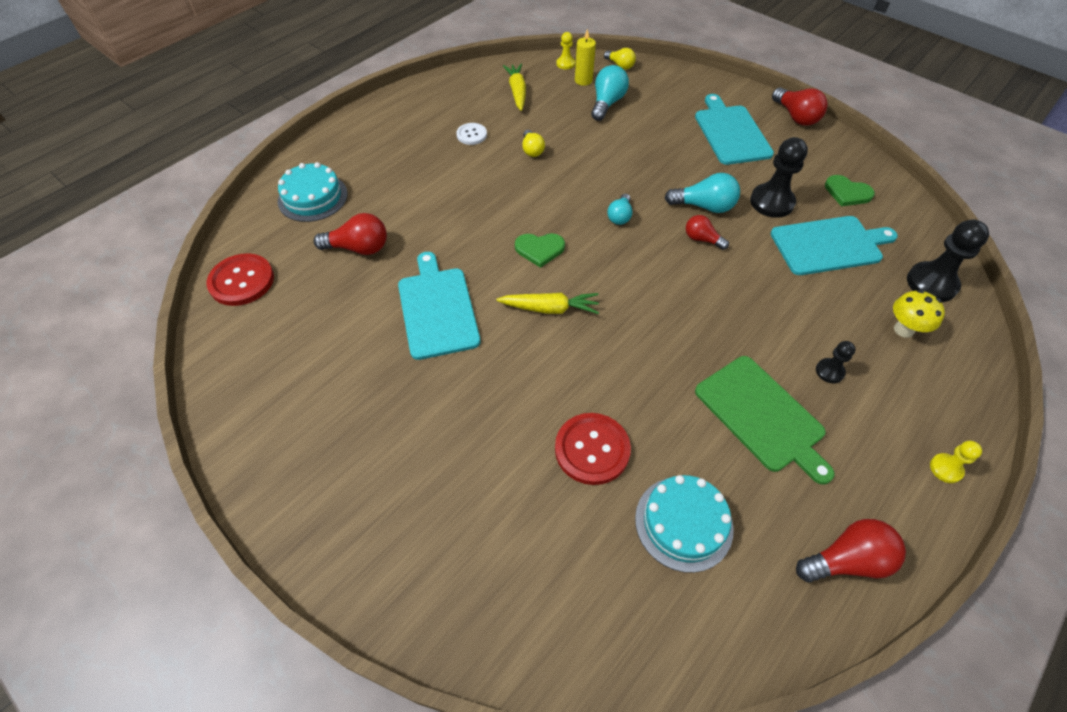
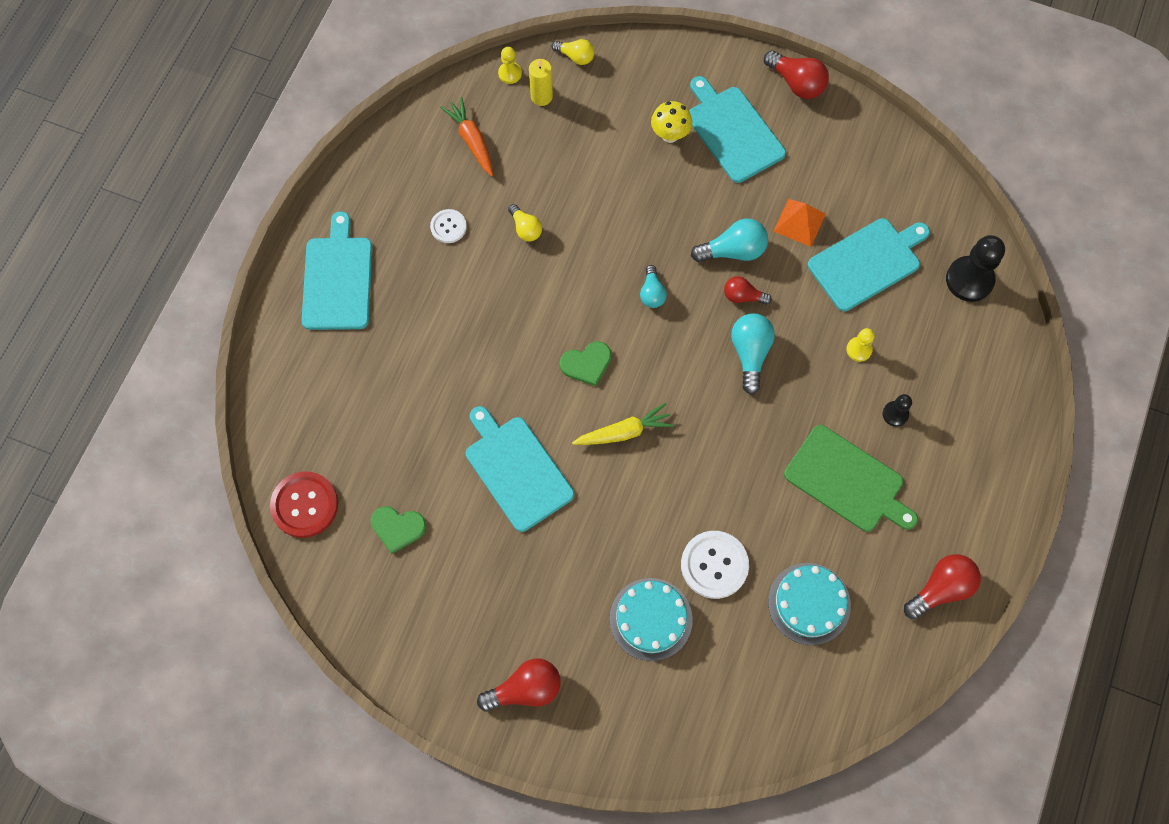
camera: 20 degrees left, 15 degrees up
turquoise cake [278,162,348,222] -> turquoise cake moved to [610,578,693,661]
red light bulb [314,213,387,255] -> red light bulb moved to [477,659,561,712]
yellow carrot [503,64,526,111] -> orange carrot [440,97,493,176]
red button [555,413,631,485] -> white button [681,531,749,599]
turquoise light bulb [591,65,629,121] -> turquoise light bulb moved to [731,313,775,394]
black pawn [750,137,808,218] -> orange pyramid [773,199,826,247]
green heart [825,175,875,206] -> green heart moved to [371,506,426,554]
yellow mushroom [893,290,945,338] -> yellow mushroom moved to [651,101,692,143]
yellow pawn [930,441,982,483] -> yellow pawn moved to [846,328,875,362]
none -> turquoise cutting board [302,211,372,330]

